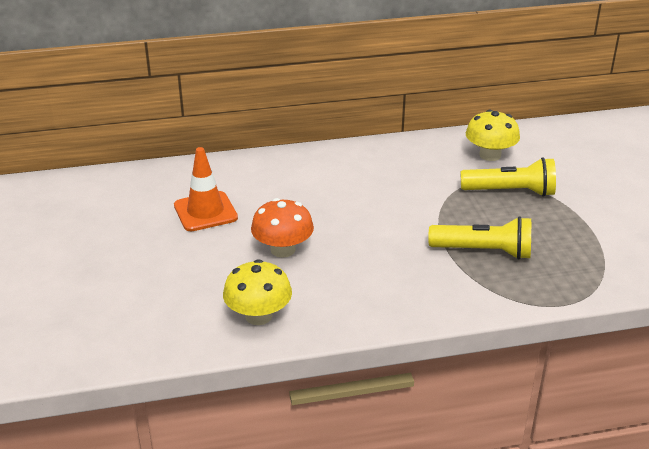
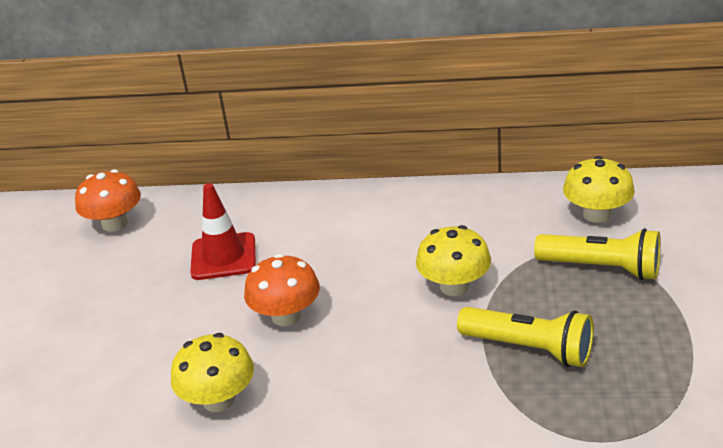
camera: 20 degrees right, 0 degrees up
orange traffic cone [174,147,238,231] -> red traffic cone [190,183,256,280]
none -> orange mushroom [75,169,141,232]
none -> yellow mushroom [416,225,491,296]

